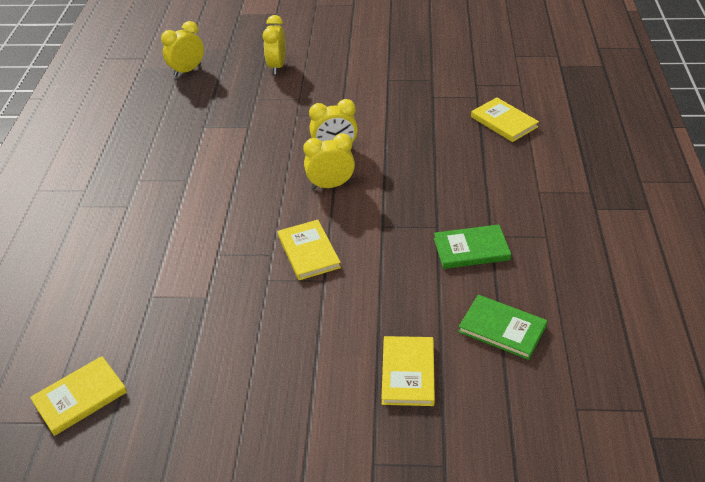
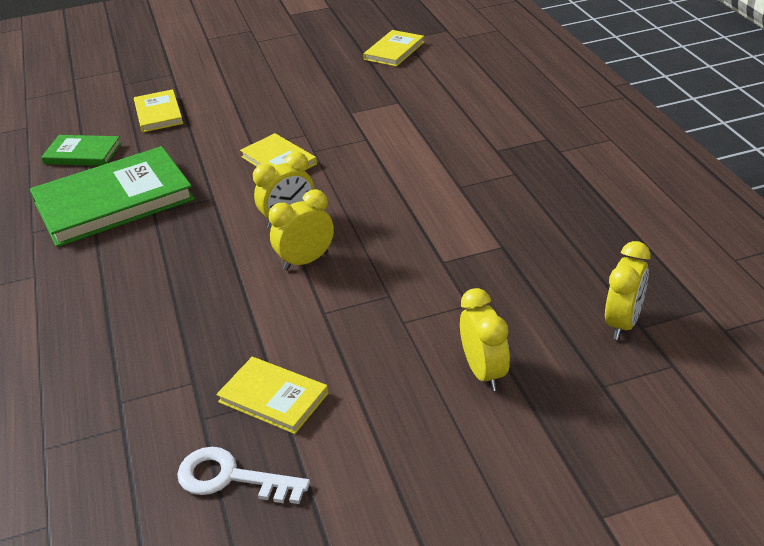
camera: 160 degrees right, 5 degrees down
green book [434,224,511,269] -> green book [30,146,195,247], size x1.96
yellow book [471,97,539,142] -> yellow book moved to [216,357,329,434]
none -> white key [177,447,310,504]

